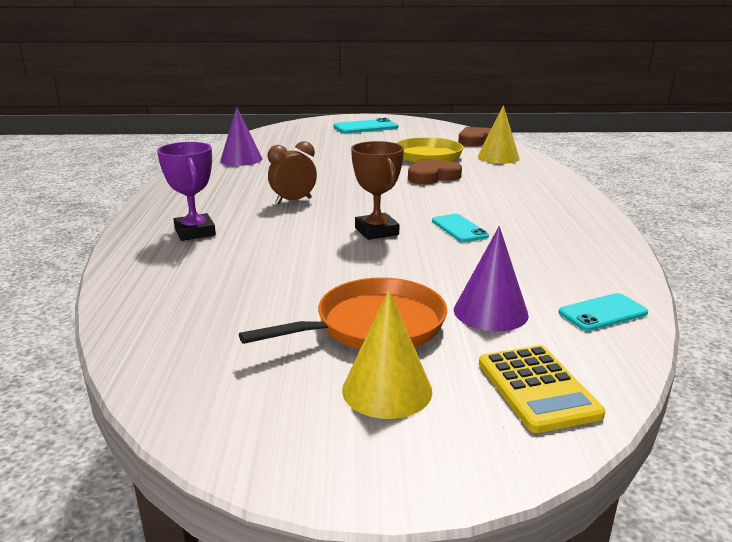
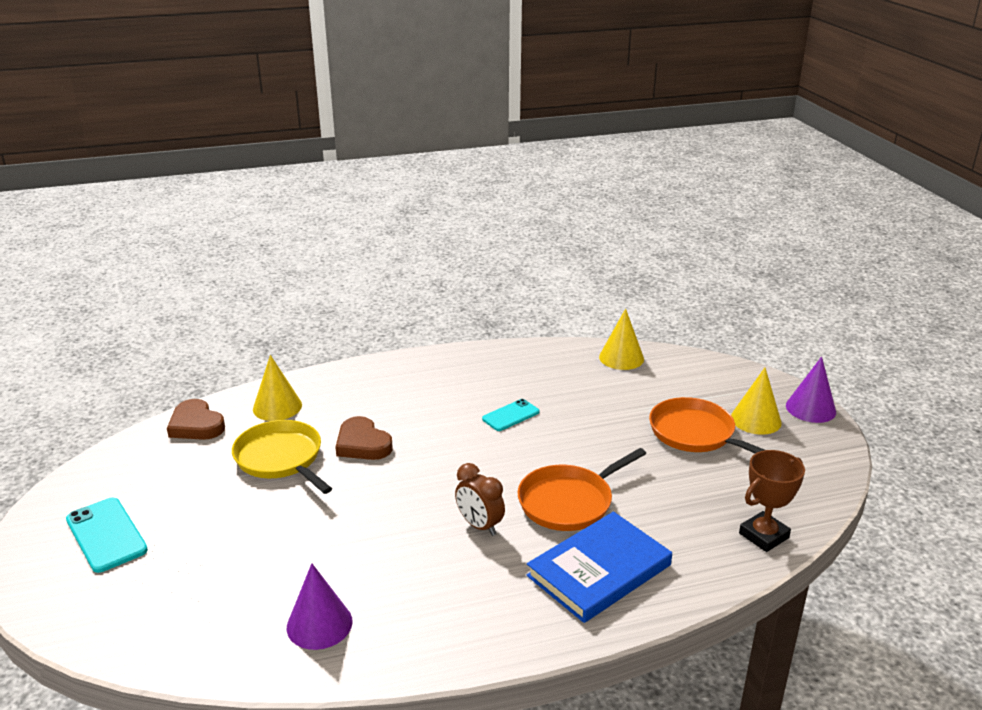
camera: 105 degrees left, 5 degrees up
purple trophy [157,142,216,241] -> blue book [526,512,672,623]
brown trophy [351,141,404,240] -> brown trophy moved to [739,450,805,552]
purple cone [454,226,529,332] -> purple cone moved to [786,356,836,423]
yellow calculator [479,345,605,433] -> none
turquoise phone [559,293,648,331] -> yellow cone [599,308,644,370]
none -> orange pan [518,448,646,531]

